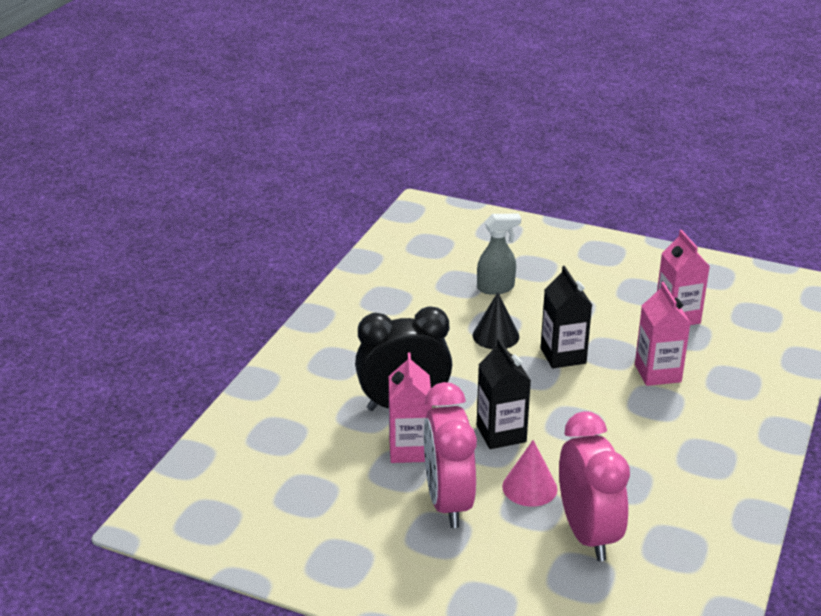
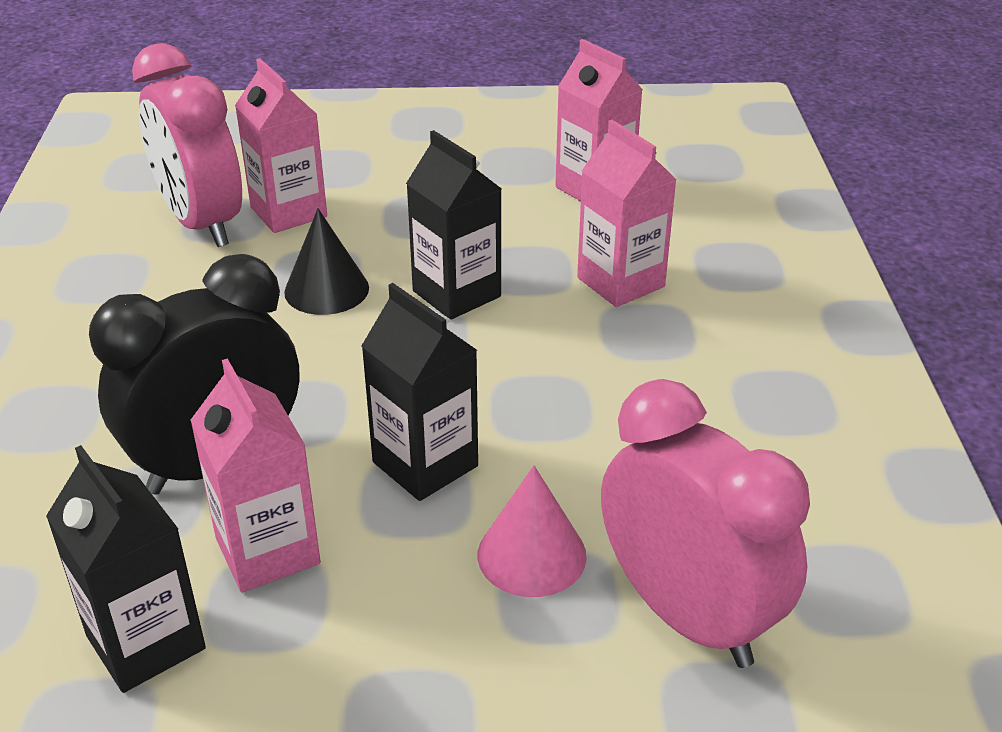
camera: 25 degrees left, 5 degrees up
pink clock [424,382,477,528] -> pink clock moved to [132,43,242,247]
grey spray bottle [477,214,521,295] -> pink carton [235,58,327,233]
none -> black carton [46,445,206,693]

